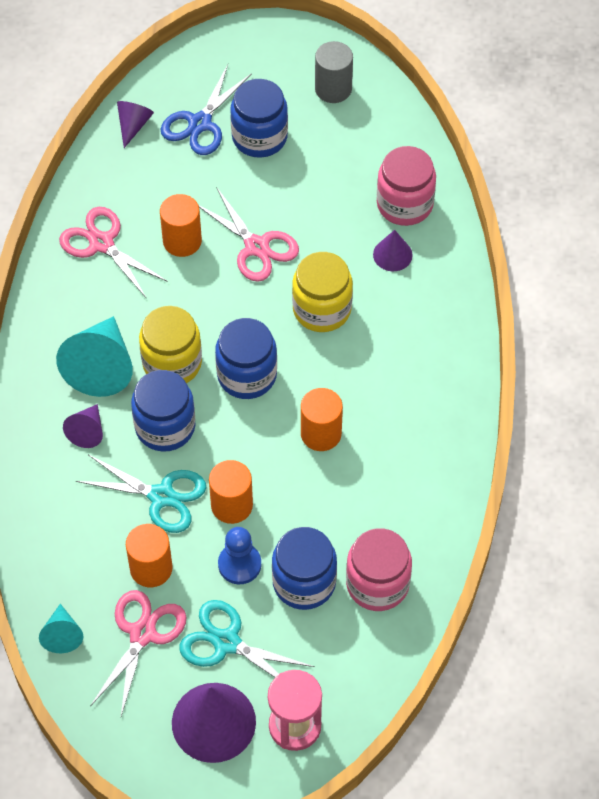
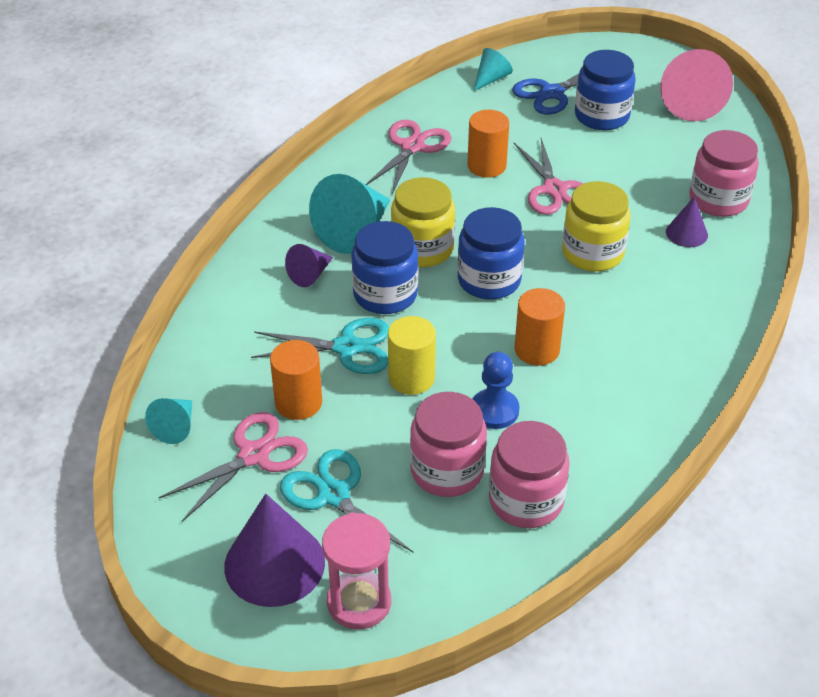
camera: 25 degrees right, 15 degrees down
pink scissors [59,207,168,299] -> pink scissors turned 45 degrees clockwise [365,120,452,194]
turquoise scissors [76,455,206,533] -> turquoise scissors turned 45 degrees counterclockwise [251,318,389,374]
purple cone [117,101,154,148] -> turquoise cone [473,48,513,91]
orange cylinder [209,460,253,524] -> yellow cylinder [388,316,436,395]
blue pawn [218,527,261,584] -> blue pawn moved to [473,352,520,429]
blue jar [272,527,337,610] -> pink jar [410,392,487,497]
grey cylinder [315,41,353,103] -> pink cone [660,49,733,121]

